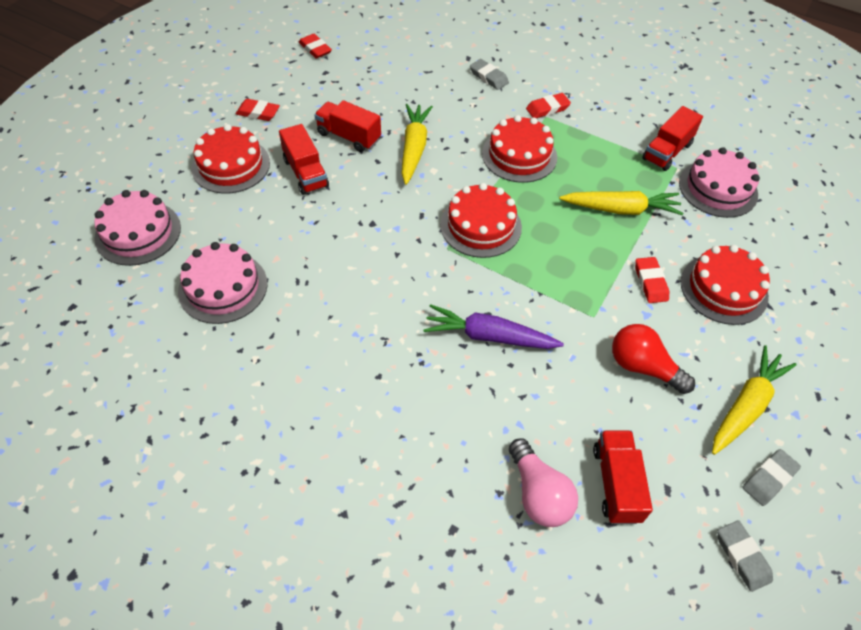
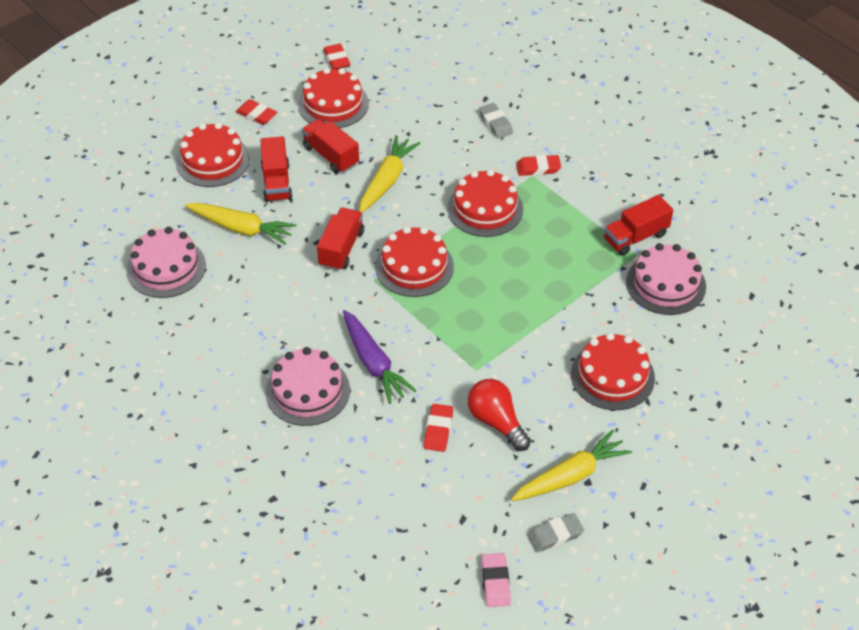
camera: 20 degrees right, 5 degrees down
pink cake [94,190,181,266] -> pink cake moved to [265,347,350,426]
purple carrot [423,304,564,349] -> purple carrot turned 150 degrees counterclockwise [343,310,417,404]
pink light bulb [509,438,578,527] -> none
yellow carrot [559,191,683,215] -> yellow carrot moved to [185,203,296,245]
red truck [593,431,653,524] -> red truck moved to [317,207,364,271]
red eraser [635,257,669,303] -> red eraser moved to [424,404,453,452]
grey eraser [717,520,773,592] -> pink eraser [482,553,511,607]
none -> red cake [298,67,369,128]

